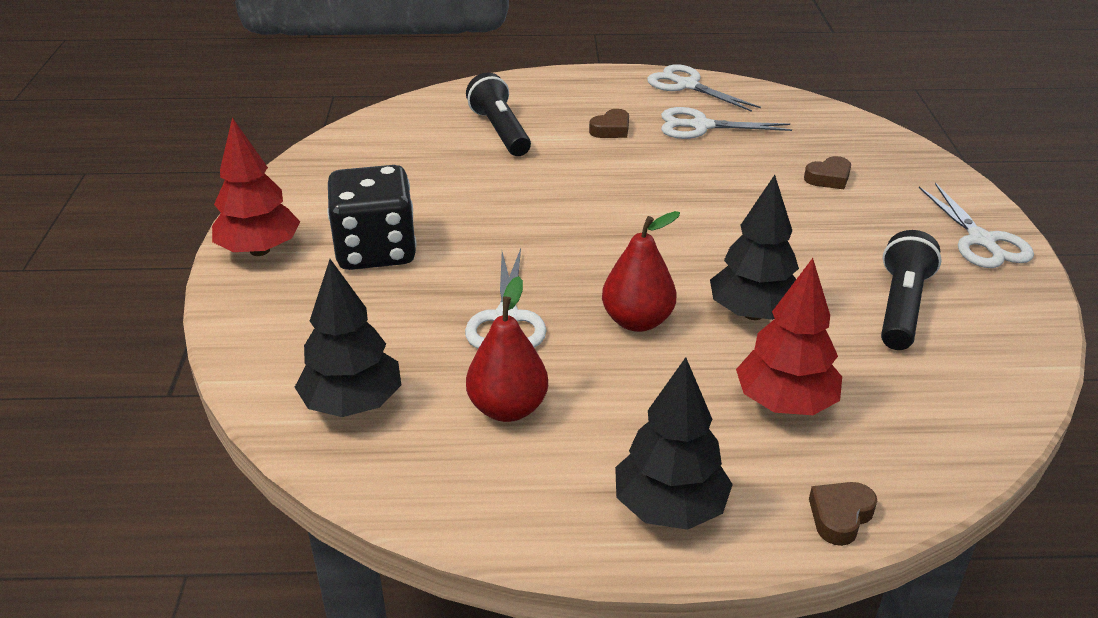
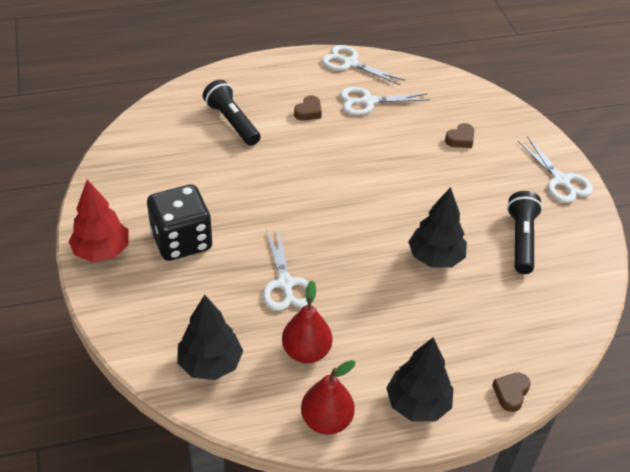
camera: 15 degrees left, 10 degrees up
red pear [602,211,680,332] -> red pear moved to [301,360,355,434]
red tree [736,258,842,415] -> none

